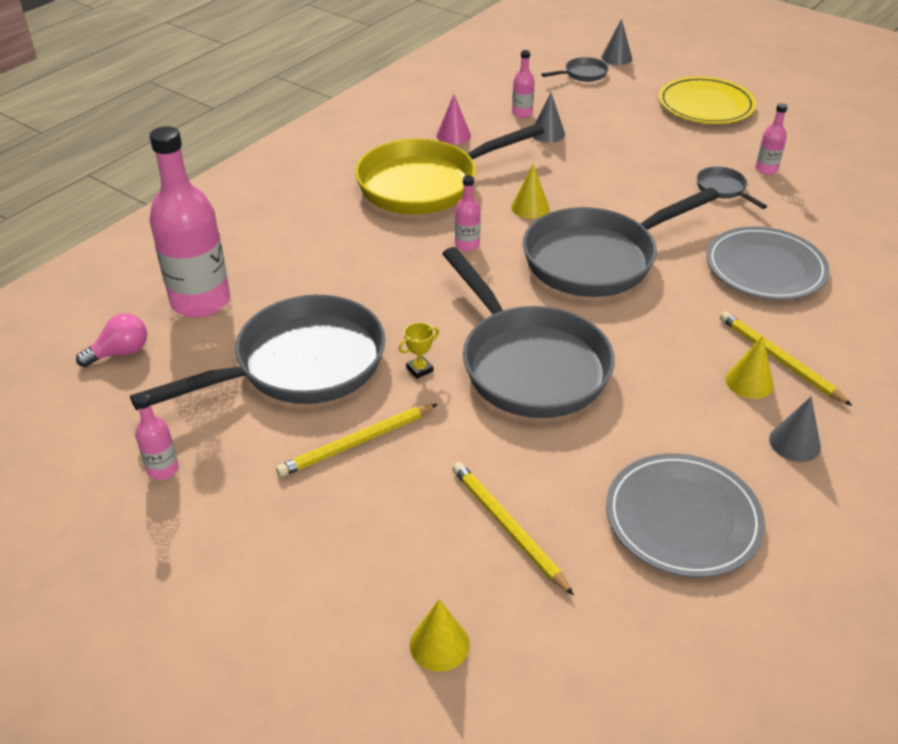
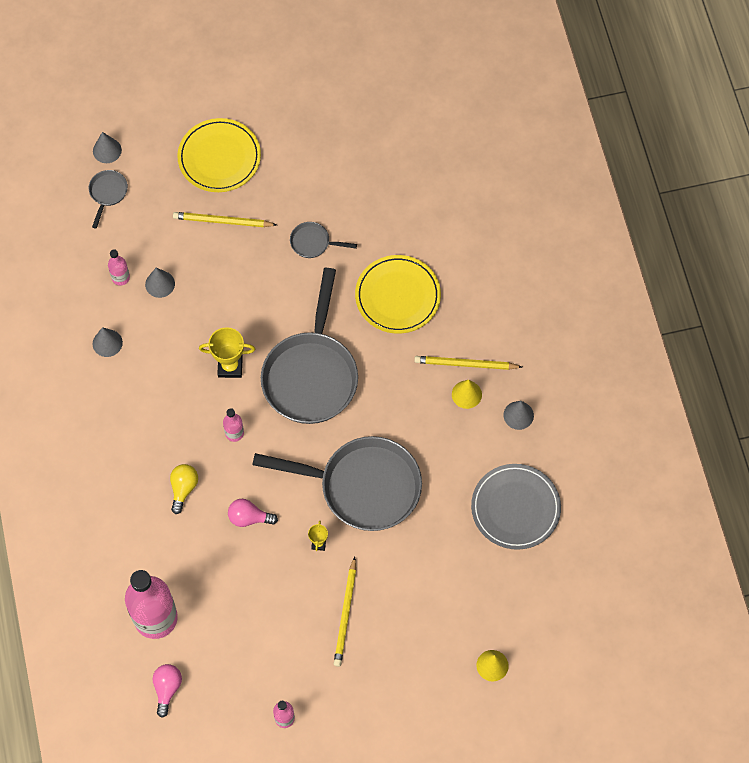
camera: 50 degrees left, 25 degrees up
grey pan [130,295,385,410] -> none
yellow pan [355,124,544,215] -> none
pink cone [436,95,471,145] -> grey cone [93,327,123,357]
yellow pencil [452,462,574,596] -> yellow pencil moved to [173,212,277,227]
yellow cone [511,164,549,219] -> yellow trophy [199,327,255,378]
grey plate [706,226,829,300] -> yellow plate [355,255,441,334]
pink bottle [755,103,788,175] -> none
none -> yellow light bulb [170,464,198,514]
none -> pink light bulb [228,499,278,527]

